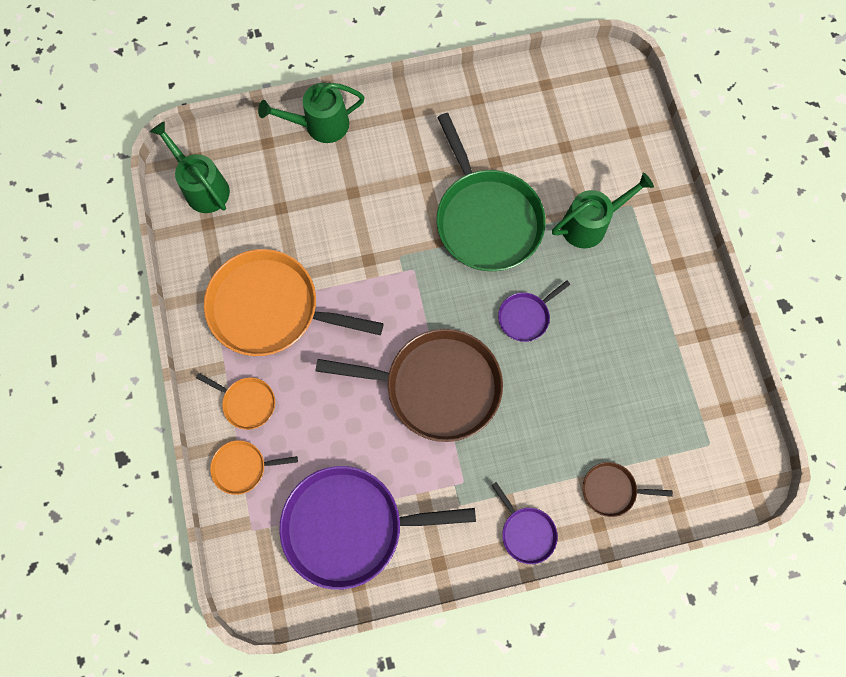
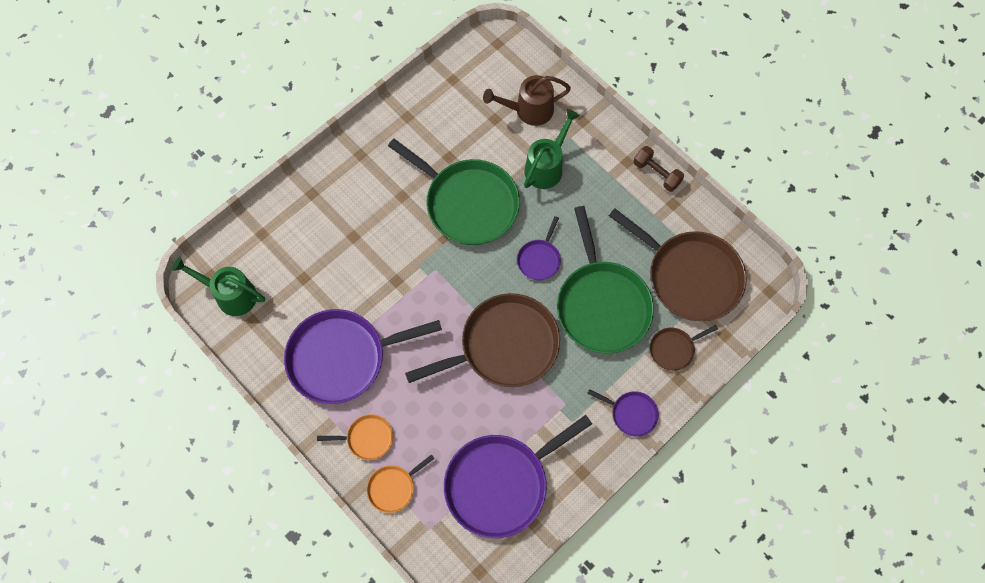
camera: 30 degrees left, 5 degrees down
orange pan [204,249,383,356] -> purple pan [284,309,442,404]
green watering can [258,83,365,143] -> none
none -> brown watering can [483,75,571,126]
none -> green pan [557,206,654,354]
none -> brown pan [609,208,746,321]
none -> brown dumbbell [633,146,684,192]

